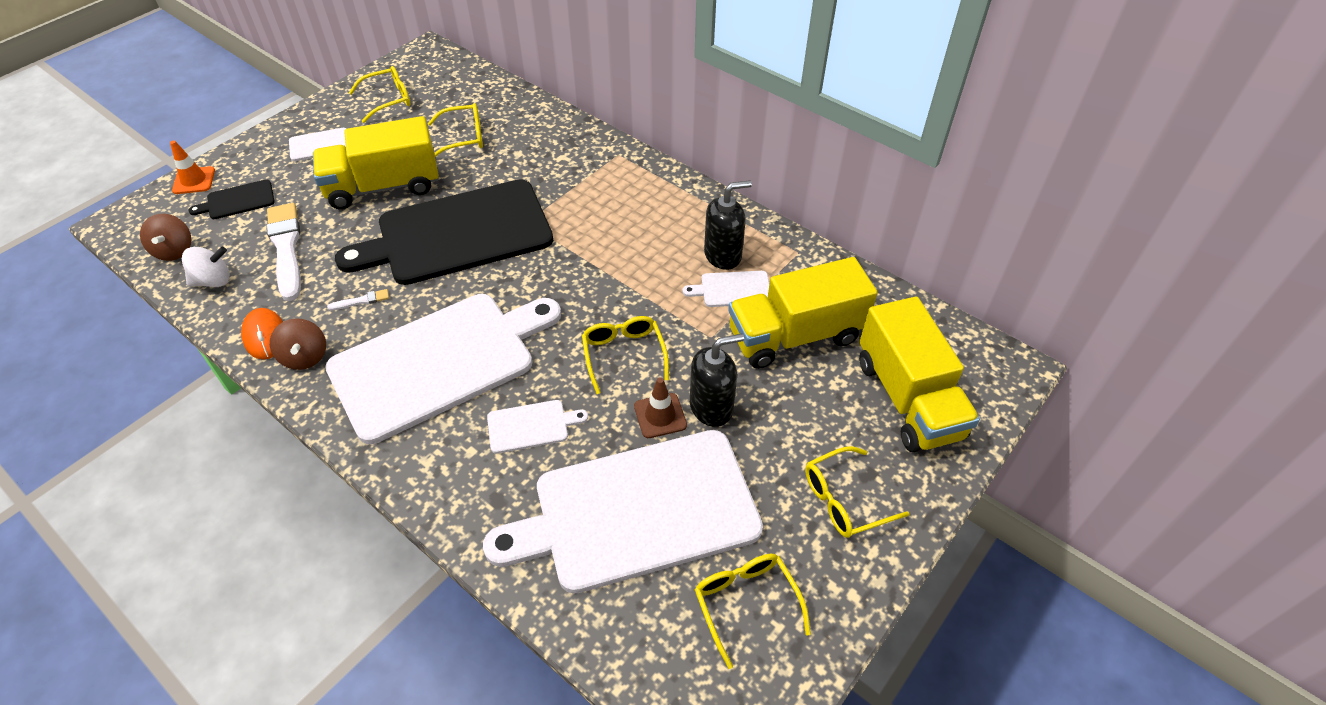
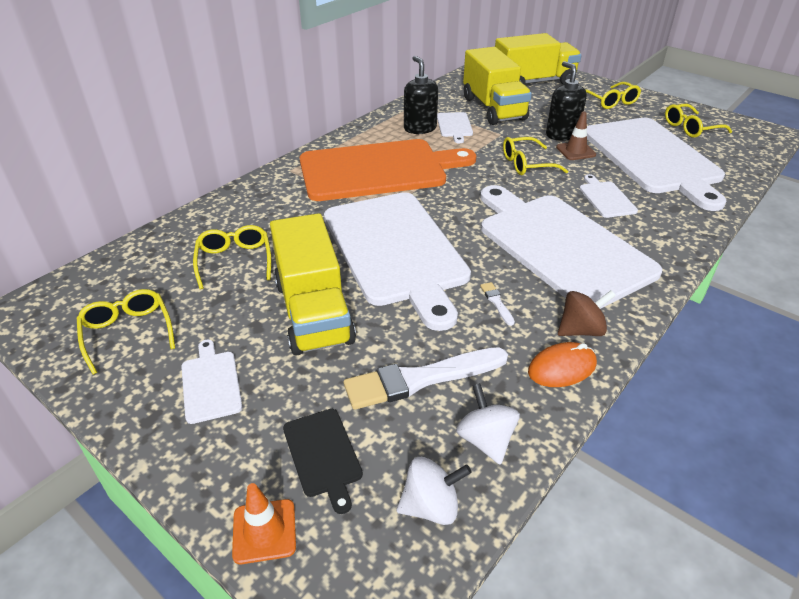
camera: 90 degrees left, 10 degrees down
brown spinning top [140,214,191,261] -> white spinning top [397,457,472,525]
black cutting board [335,179,553,285] -> white cutting board [324,192,471,331]
none -> orange cutting board [300,139,476,201]

